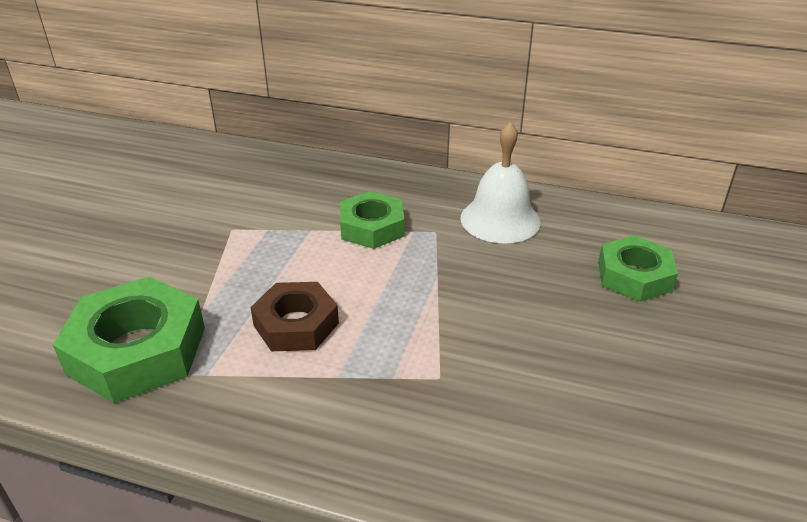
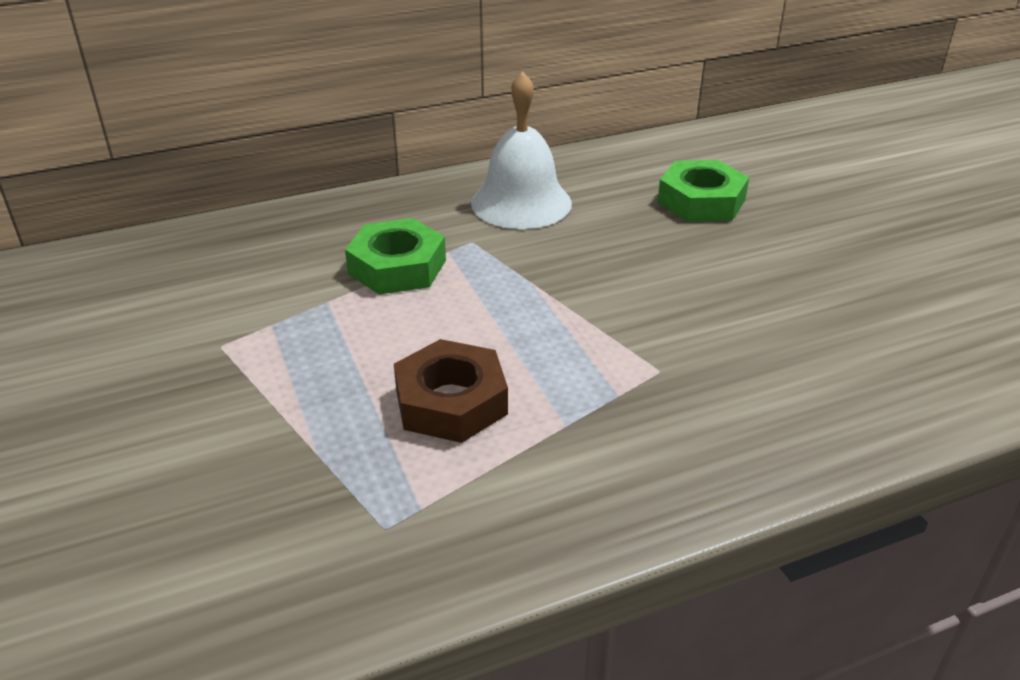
camera: 40 degrees left, 0 degrees up
green nut [53,277,205,403] -> none

